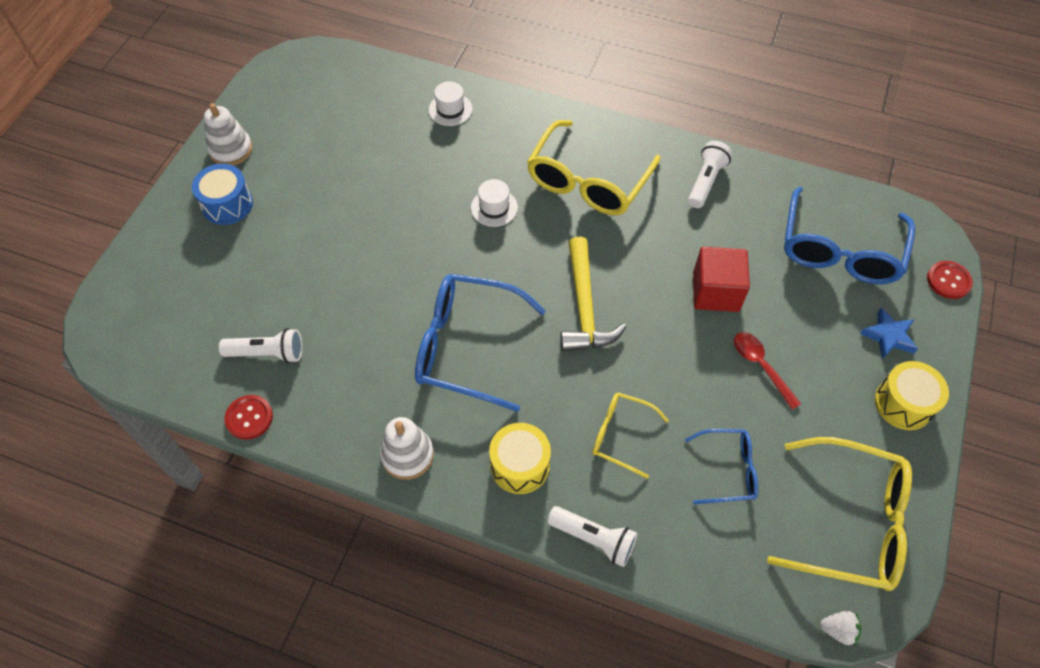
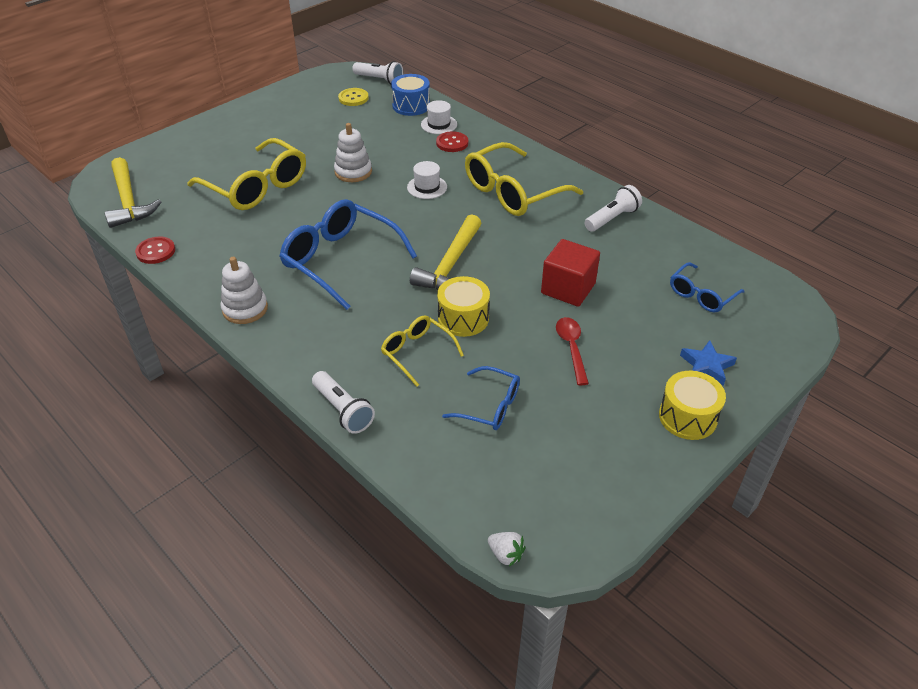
camera: 25 degrees right, 15 degrees down
blue drum [192,164,253,225] -> blue drum moved to [391,74,430,116]
white stacking toy [204,103,252,165] -> white stacking toy moved to [334,123,372,182]
white flashlight [219,328,303,363] -> white flashlight moved to [352,61,403,85]
yellow drum [489,423,551,494] -> yellow drum moved to [437,276,490,337]
yellow glasses [767,437,912,591] -> yellow glasses moved to [187,138,306,210]
blue glasses [784,186,915,284] -> blue glasses [670,262,745,312], size x0.55
red button [927,261,973,299] -> red button moved to [436,131,468,152]
none -> yellow hammer [105,157,161,228]
none -> yellow button [338,88,369,106]

